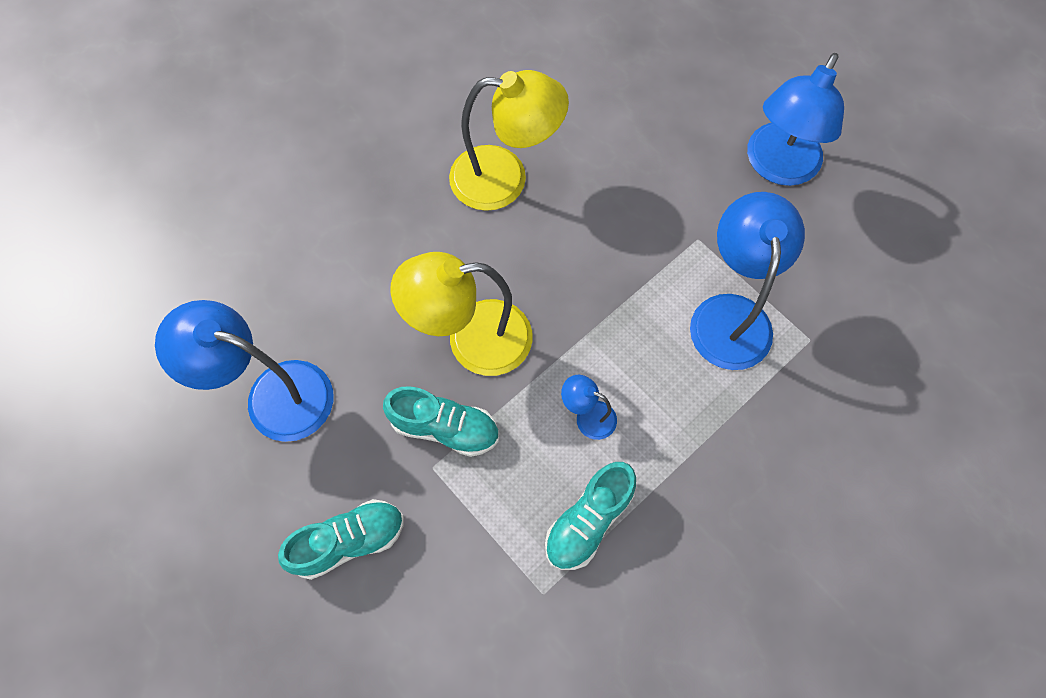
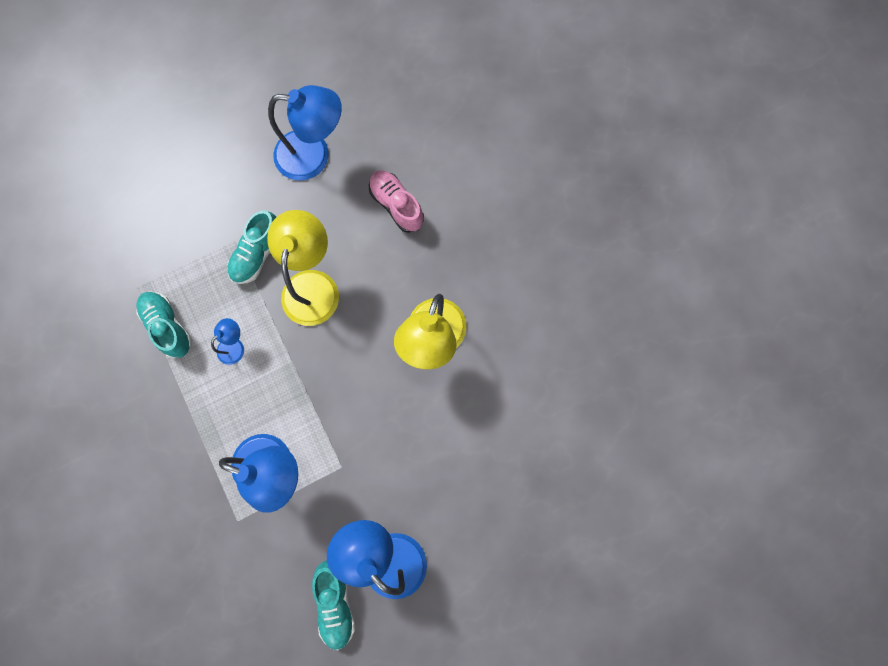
camera: 105 degrees right, 10 degrees up
blue lamp [155,300,333,442] -> blue lamp turned 60 degrees clockwise [268,85,342,181]
turquoise shoe [278,499,404,580] -> turquoise shoe moved to [312,560,355,650]
none -> pink shoe [369,170,424,233]

